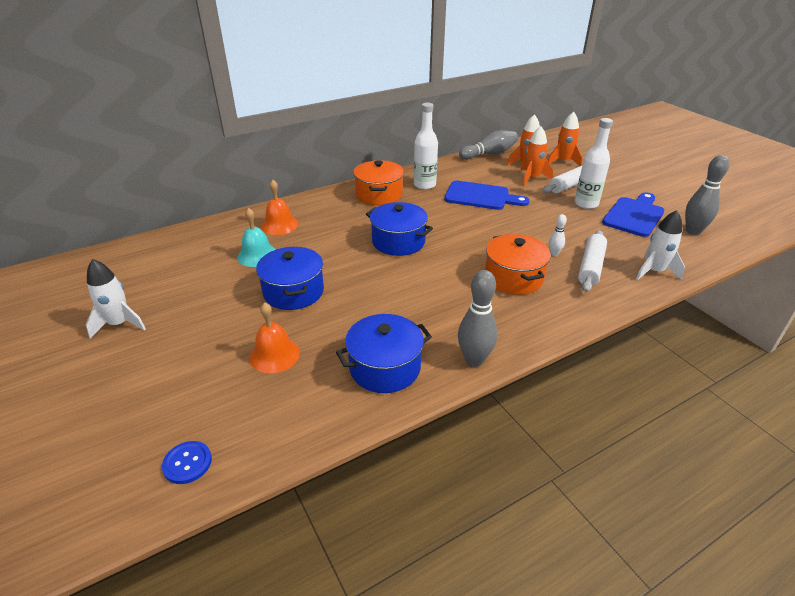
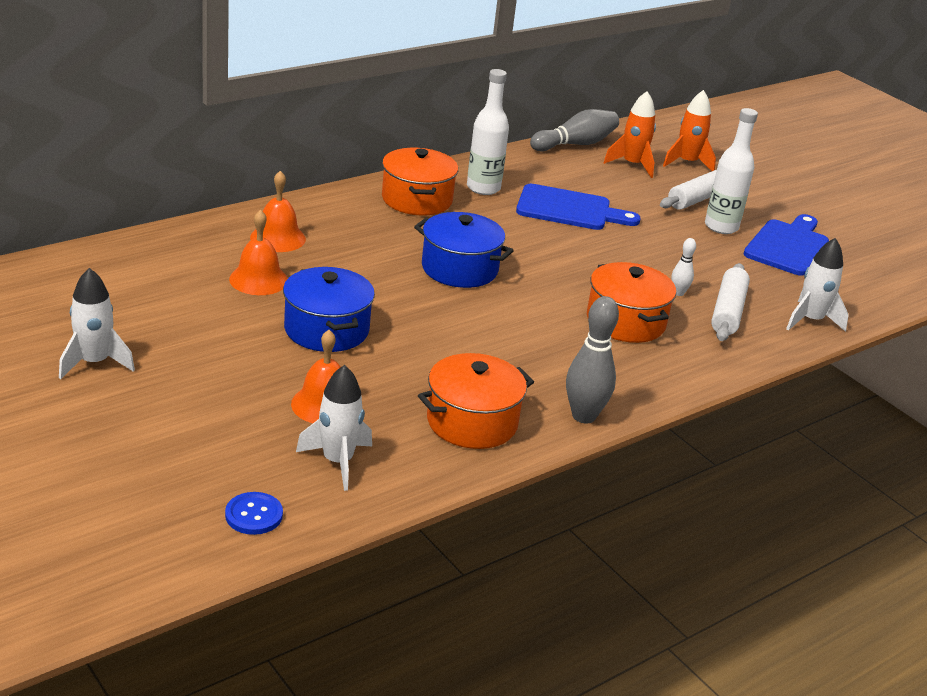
camera: 10 degrees left, 5 degrees down
turquoise bell [237,208,276,267] -> orange bell [229,210,288,295]
blue pot [336,314,432,393] -> orange pot [418,353,534,449]
orange rocket [520,126,553,186] -> none
grey bowling pin [685,155,729,235] -> none
none -> white rocket [296,365,372,491]

